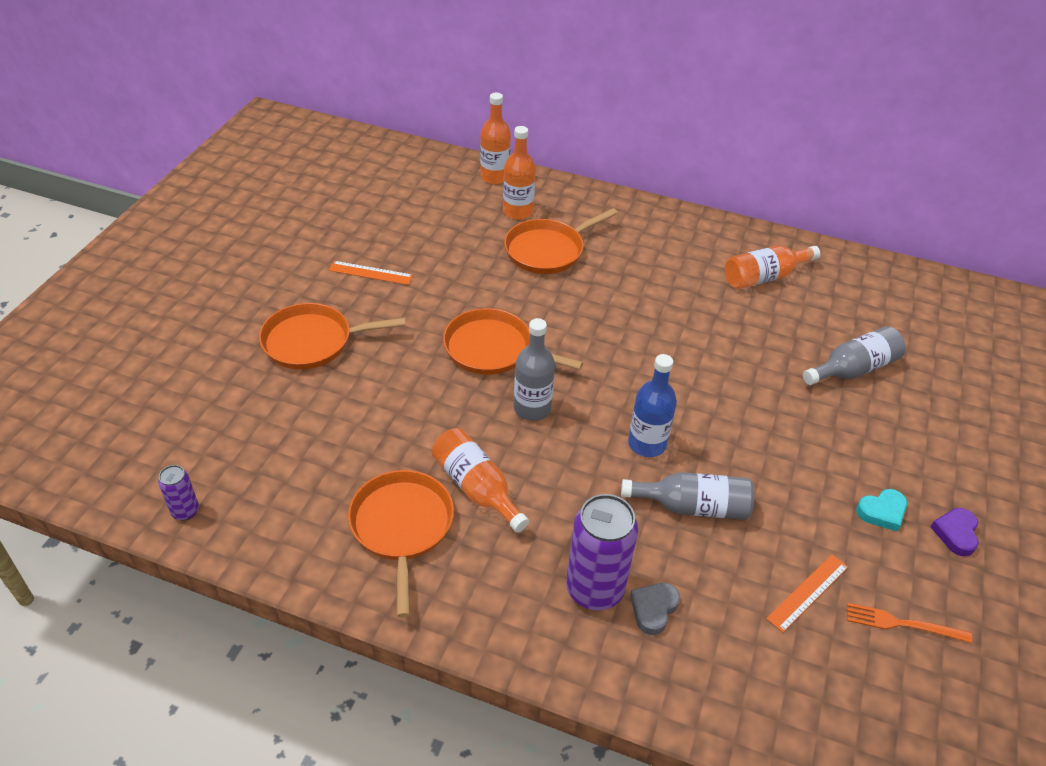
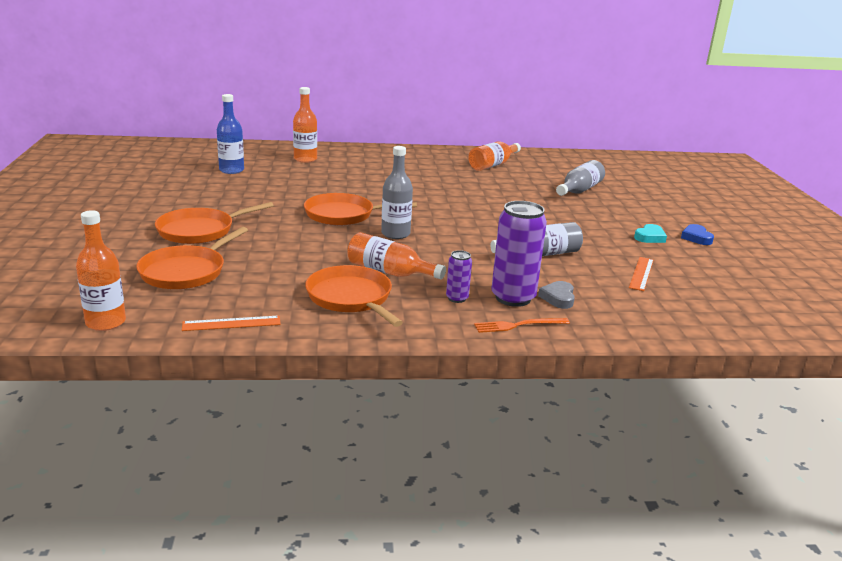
camera: 25 degrees left, 20 degrees down
purple can [158,465,199,521] -> purple can moved to [446,250,472,303]
orange ruler [329,261,413,285] -> orange ruler moved to [182,316,281,331]
orange bottle [480,93,511,184] -> orange bottle moved to [76,210,126,331]
orange pan [504,208,618,274] -> orange pan moved to [136,227,248,289]
blue bottle [628,354,677,457] -> blue bottle moved to [217,94,244,174]
orange fork [847,603,972,643] -> orange fork moved to [474,318,570,333]
purple heart [931,508,979,557] -> blue heart [681,224,714,245]

